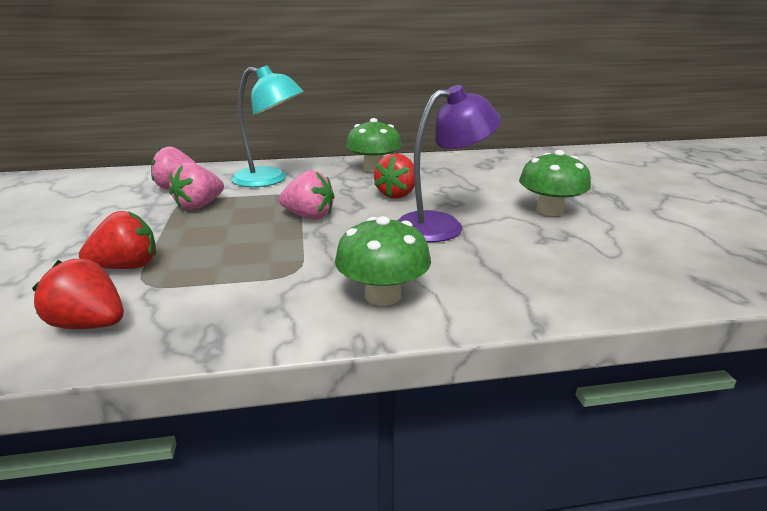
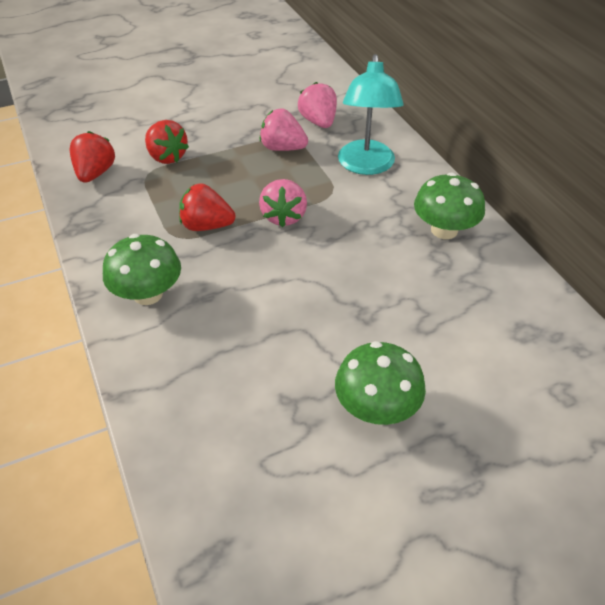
camera: 75 degrees right, 20 degrees up
red strawberry [374,154,415,199] -> red strawberry moved to [179,183,236,231]
purple lamp [397,85,501,242] -> none

